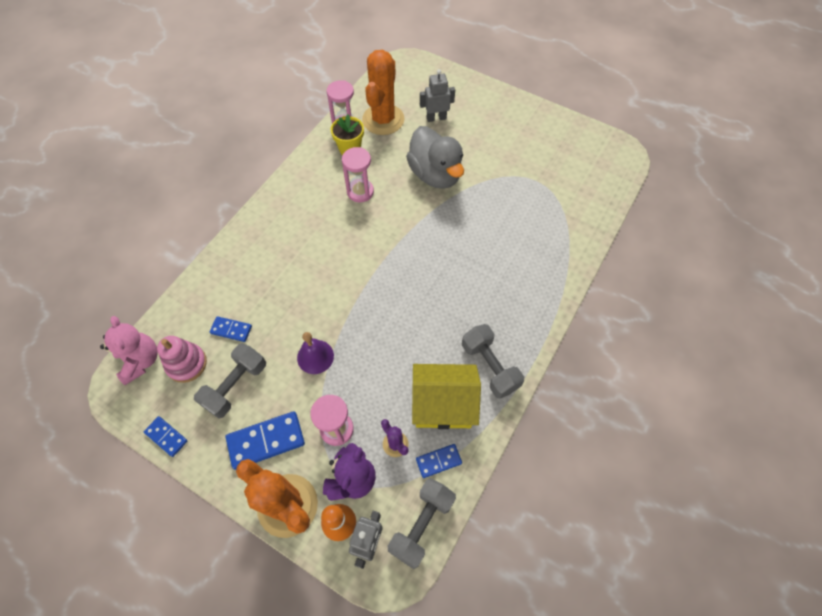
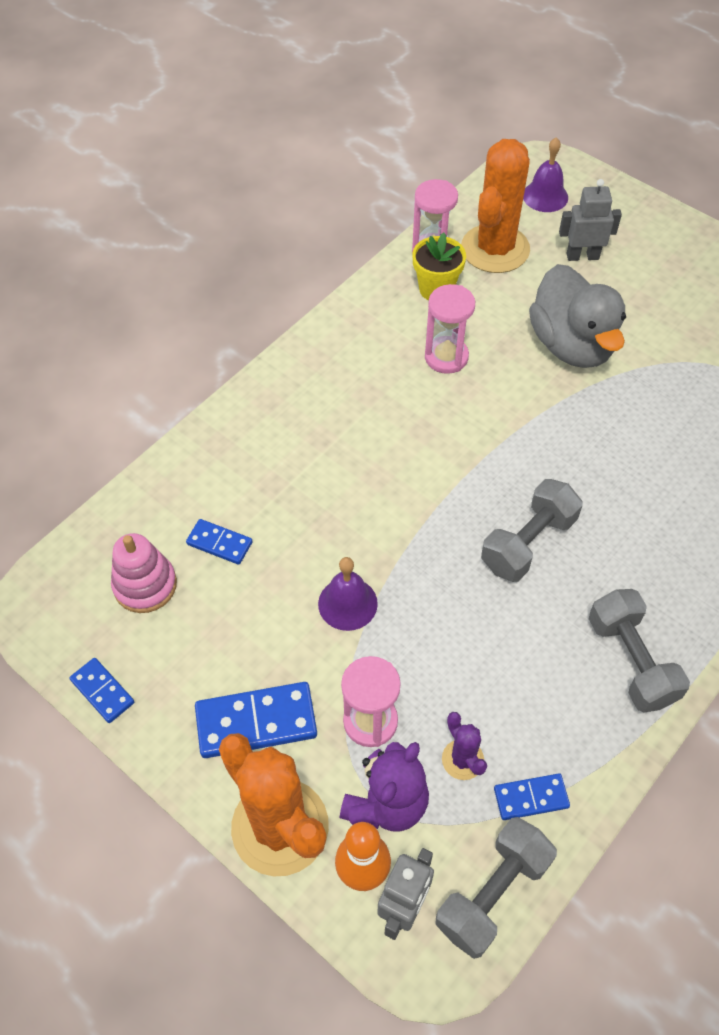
camera: 10 degrees right, 5 degrees down
pink teddy bear [100,316,157,385] -> none
grey dumbbell [194,343,266,419] -> grey dumbbell moved to [481,479,583,582]
yellow house [412,364,481,429] -> none
none -> purple bell [523,137,568,212]

